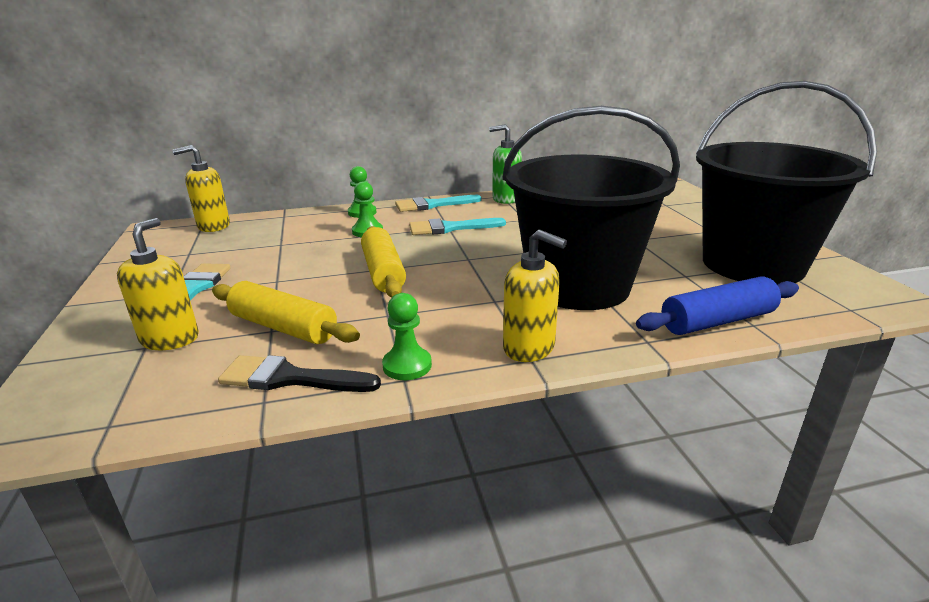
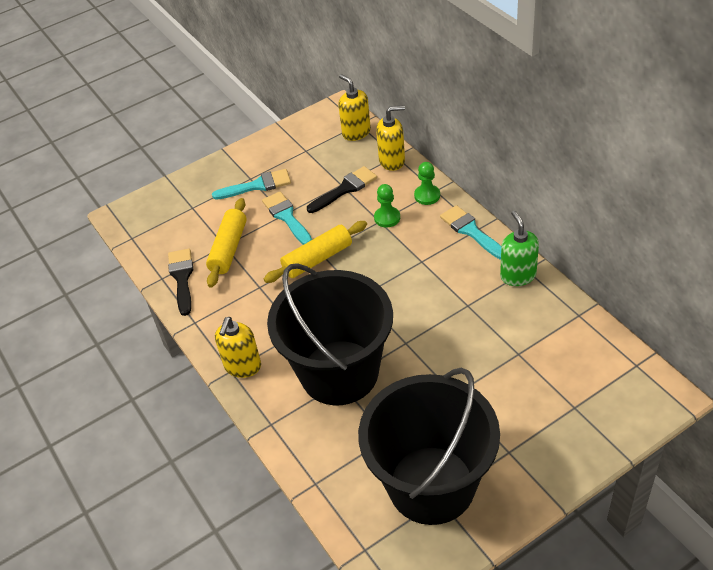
camera: 75 degrees right, 20 degrees up
yellow soap dispenser [117,218,199,350] -> yellow soap dispenser moved to [376,105,405,171]
green pawn [382,293,432,380] -> none
turquoise brush [409,218,506,235] -> turquoise brush moved to [262,191,312,245]
blue rolling pin [636,276,799,335] -> none
none -> black brush [307,166,377,213]

